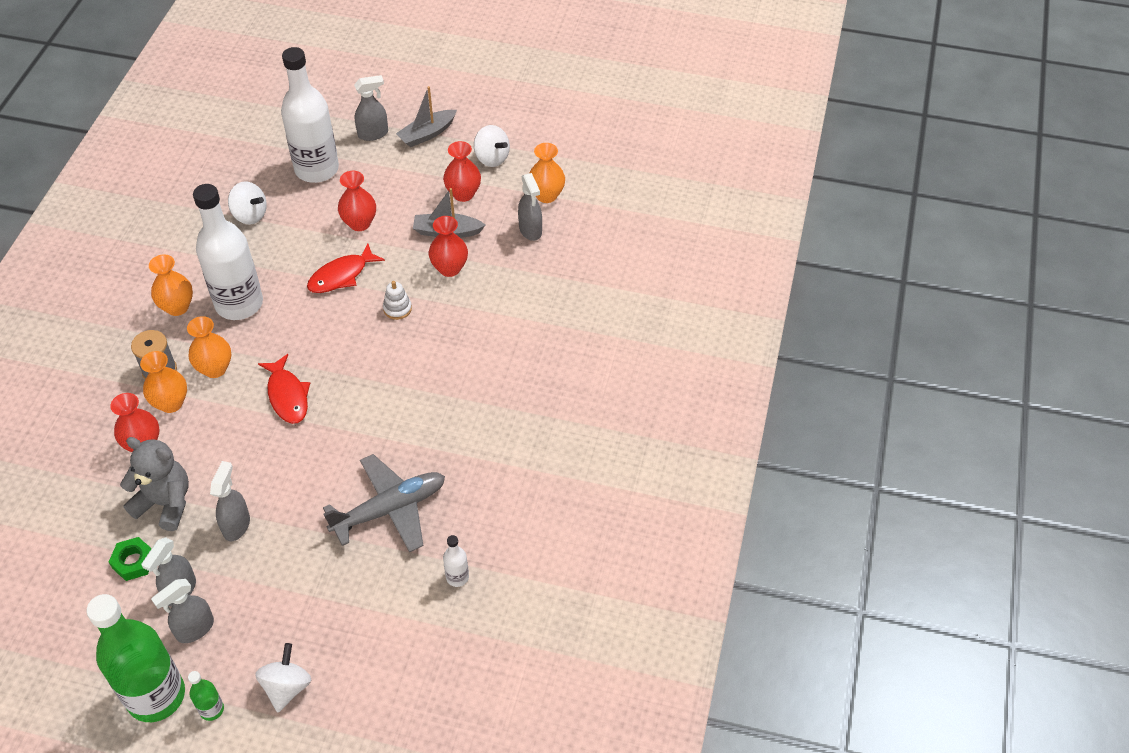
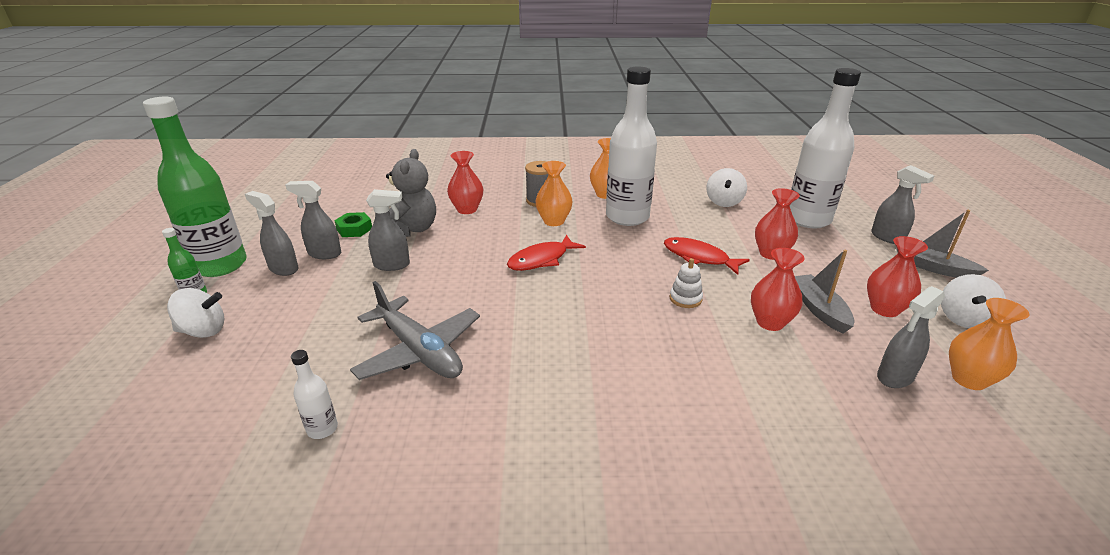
camera: 75 degrees right, 20 degrees down
orange vase [140,351,187,413] -> none

